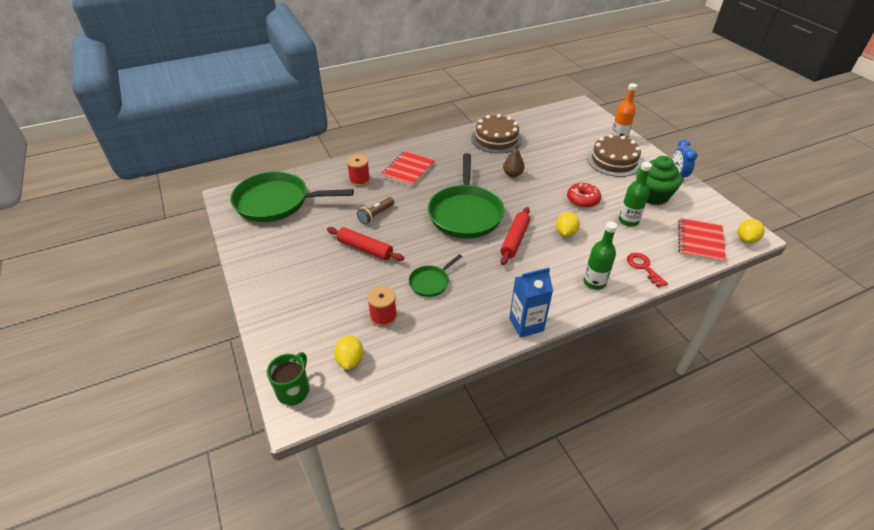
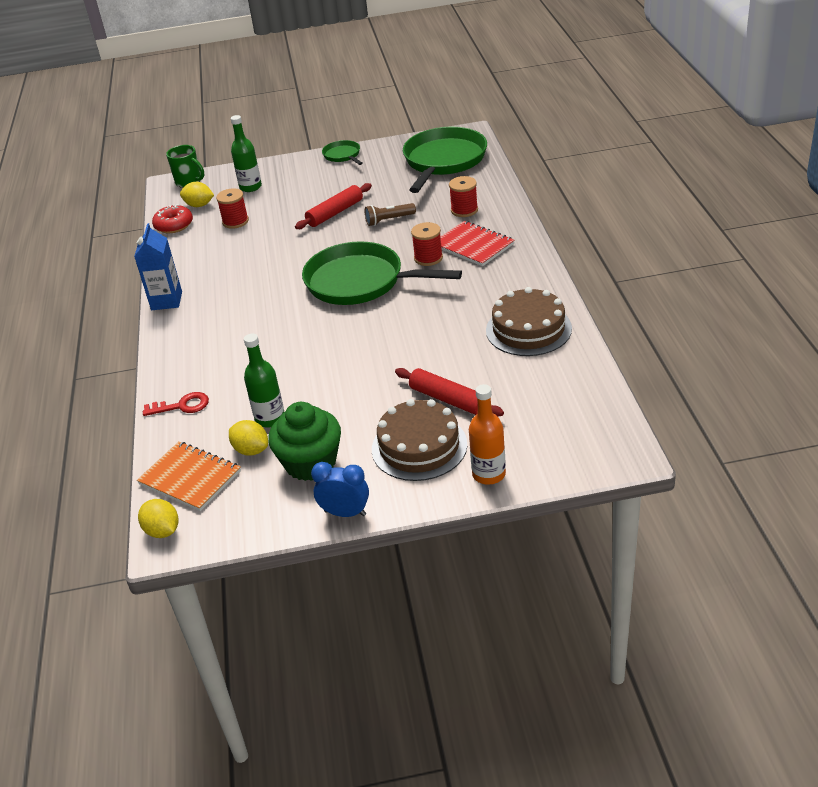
camera: 110 degrees right, 5 degrees down
brown flashlight [357,197,394,225] -> brown flashlight turned 75 degrees counterclockwise [365,203,416,226]
green pan [409,254,462,297] -> green pan moved to [322,140,363,165]
red rolling pin [500,207,530,265] -> red rolling pin moved to [395,368,504,417]
brown pear [503,144,525,177] -> none
yellow lemon [556,212,580,237] -> yellow lemon moved to [229,420,268,455]
red donut [567,183,601,208] -> red donut moved to [152,204,193,233]
green bottle [583,221,617,290] -> green bottle moved to [231,115,262,192]
red notebook [678,218,726,263] -> orange notebook [137,441,241,511]
none -> red spool [411,222,443,266]

